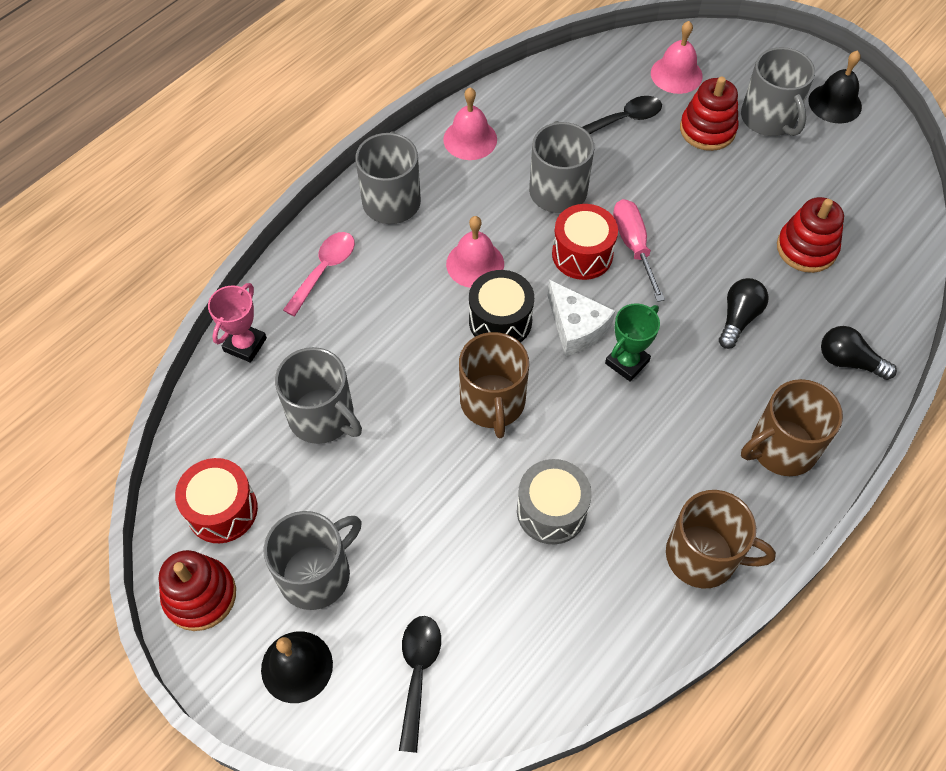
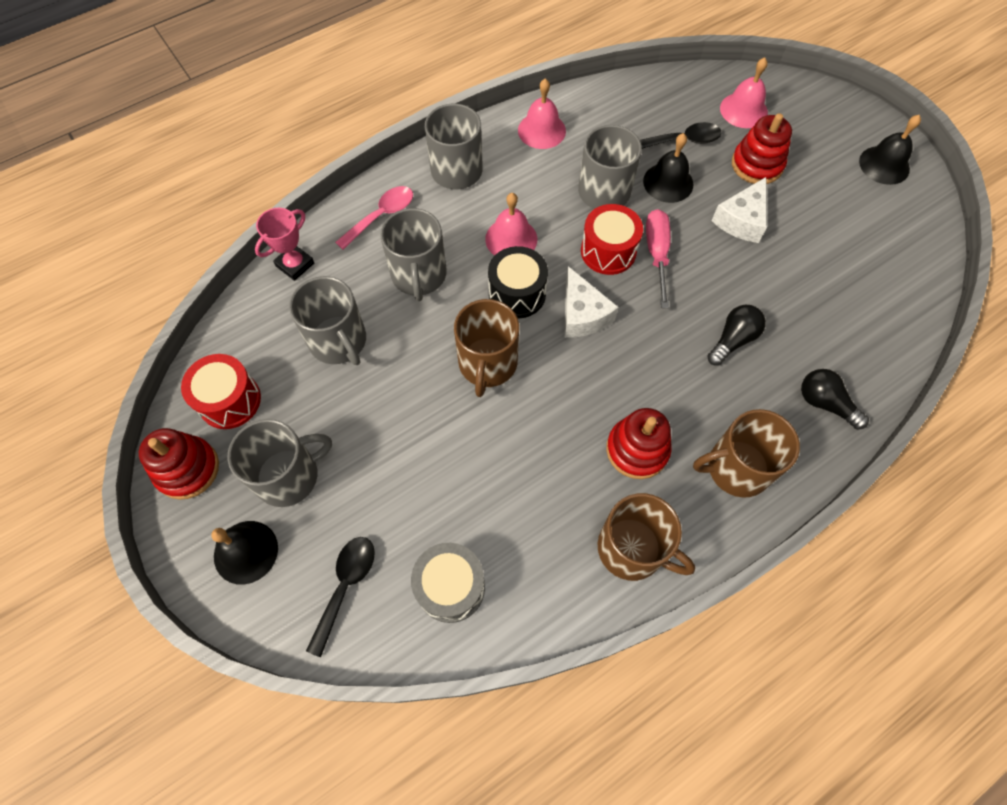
camera: 15 degrees right, 5 degrees up
grey drum [517,459,591,544] -> grey drum moved to [411,543,485,623]
green trophy [605,303,660,382] -> none
grey mug [741,47,815,136] -> grey mug moved to [380,208,447,301]
red stacking toy [777,197,844,273] -> red stacking toy moved to [606,408,672,479]
none -> black bell [643,133,693,203]
none -> white cheese [712,177,767,243]

